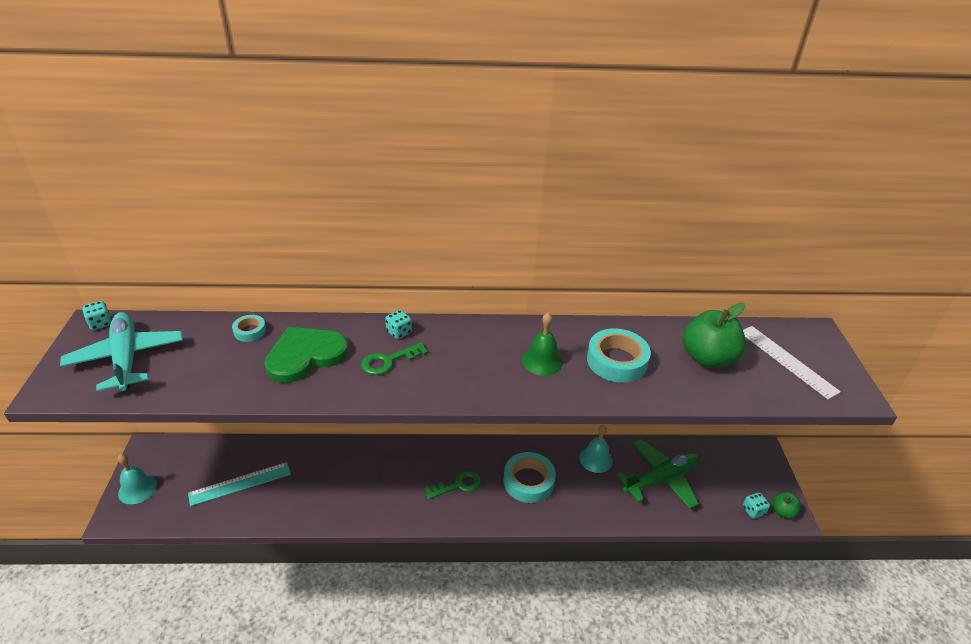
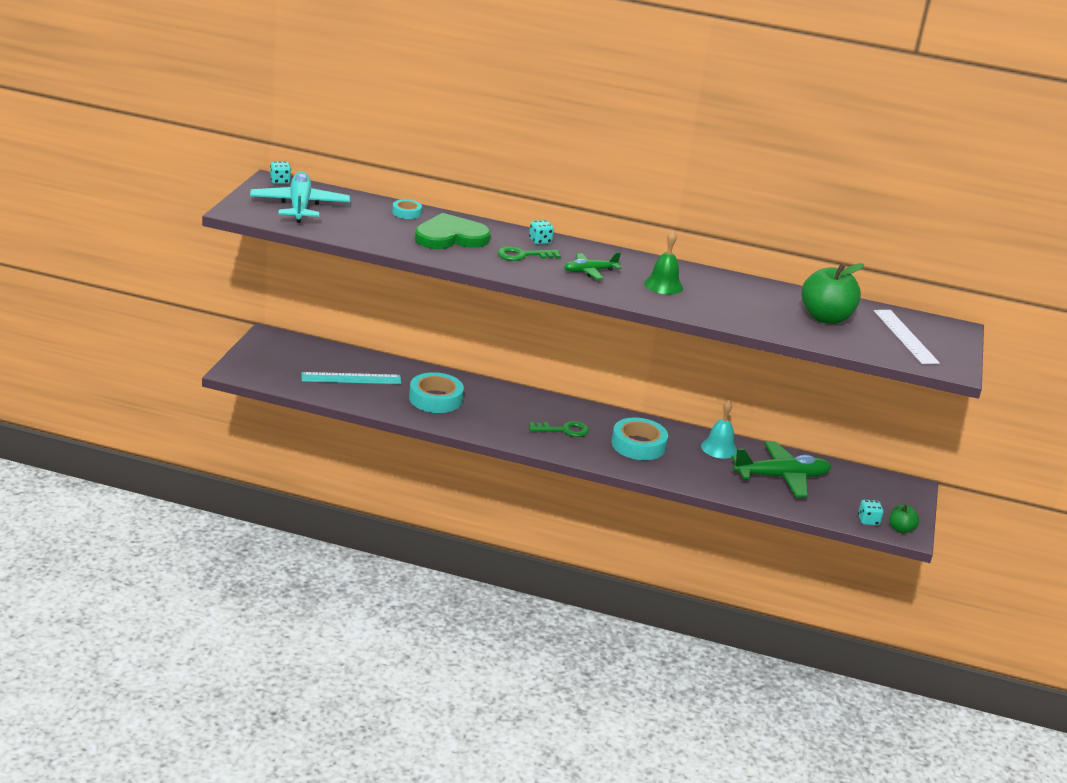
camera: 15 degrees right, 10 degrees down
turquoise bell [118,454,157,504] -> none
turquoise tape [587,328,651,383] -> turquoise tape moved to [409,372,464,413]
none -> green plane [564,252,621,280]

